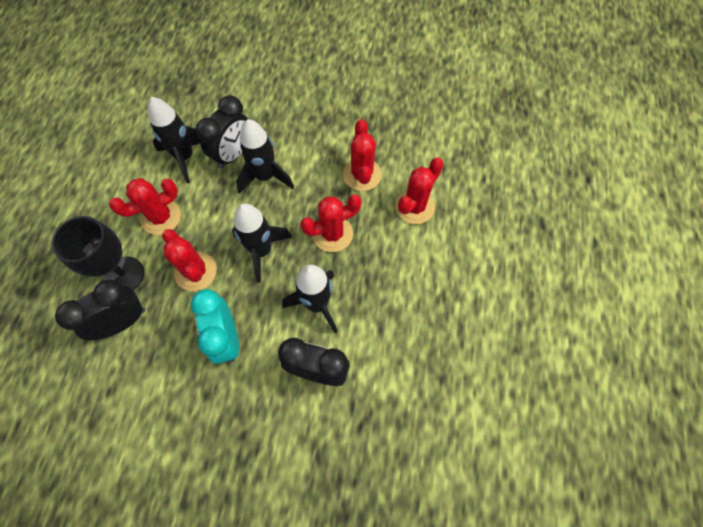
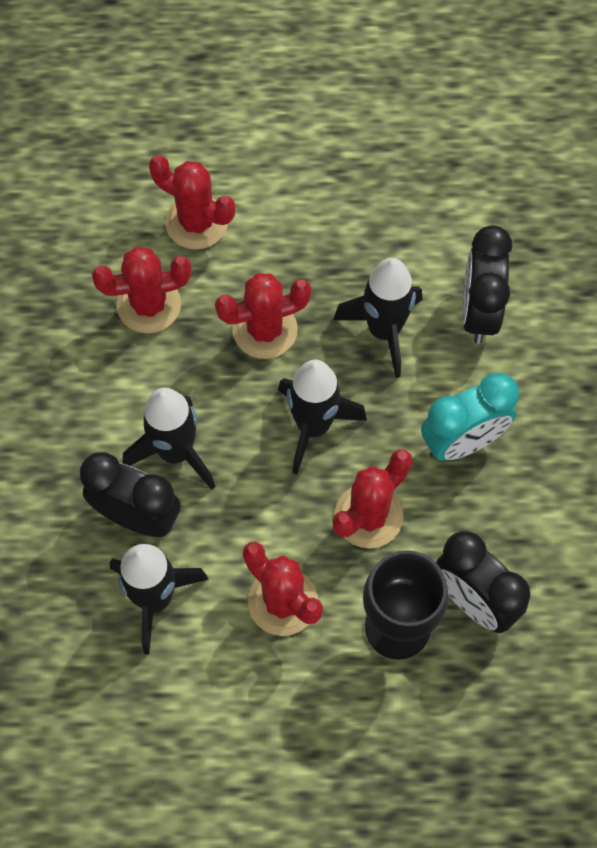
camera: 100 degrees left, 0 degrees up
red cactus [300,194,361,252] -> red cactus turned 75 degrees counterclockwise [215,273,311,359]

